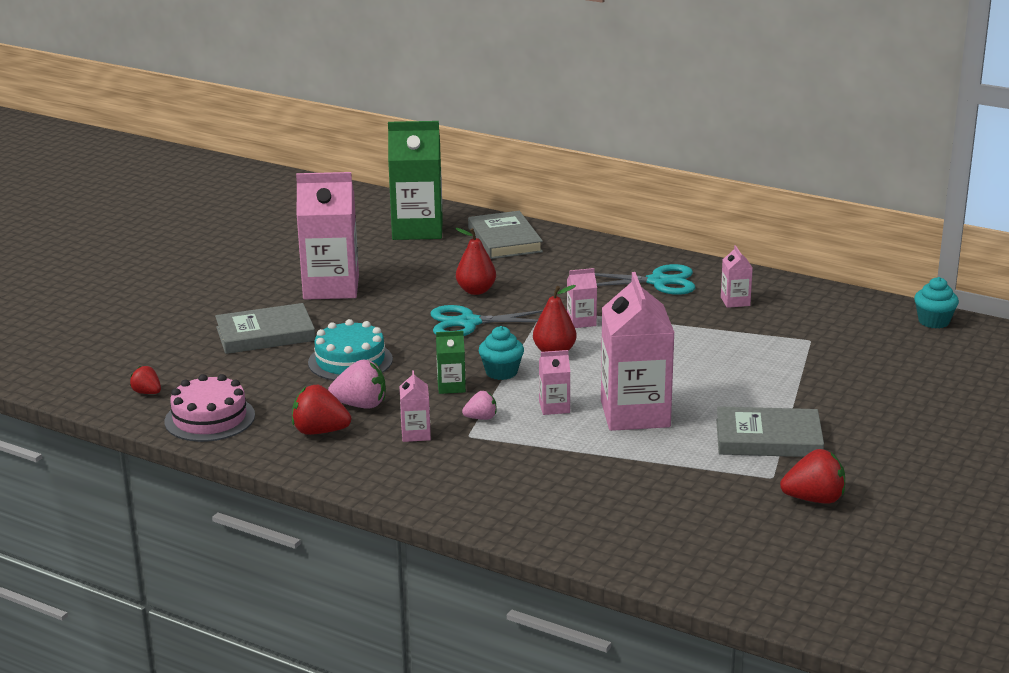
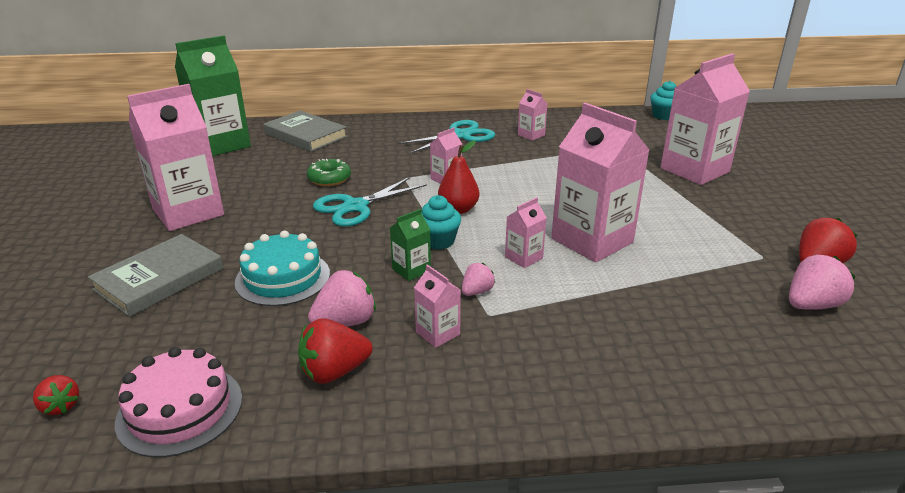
camera: 35 degrees left, 5 degrees up
red strawberry [130,366,161,394] -> red strawberry turned 135 degrees counterclockwise [33,375,79,415]
red pear [455,228,496,295] -> green donut [307,159,351,186]
grey book [716,406,824,457] -> none
none -> pink carton [660,53,750,185]
none -> pink strawberry [789,255,855,310]

